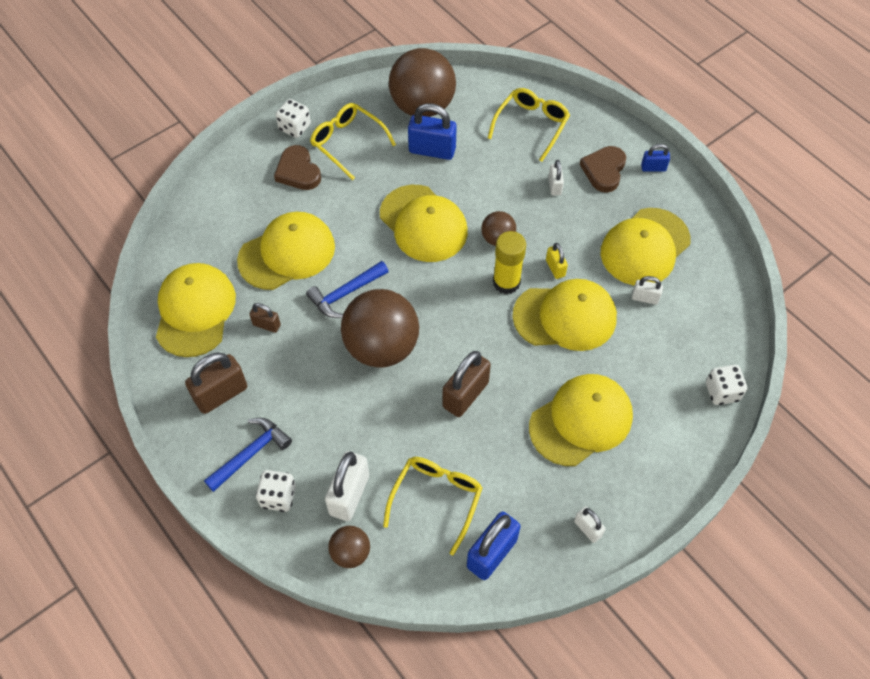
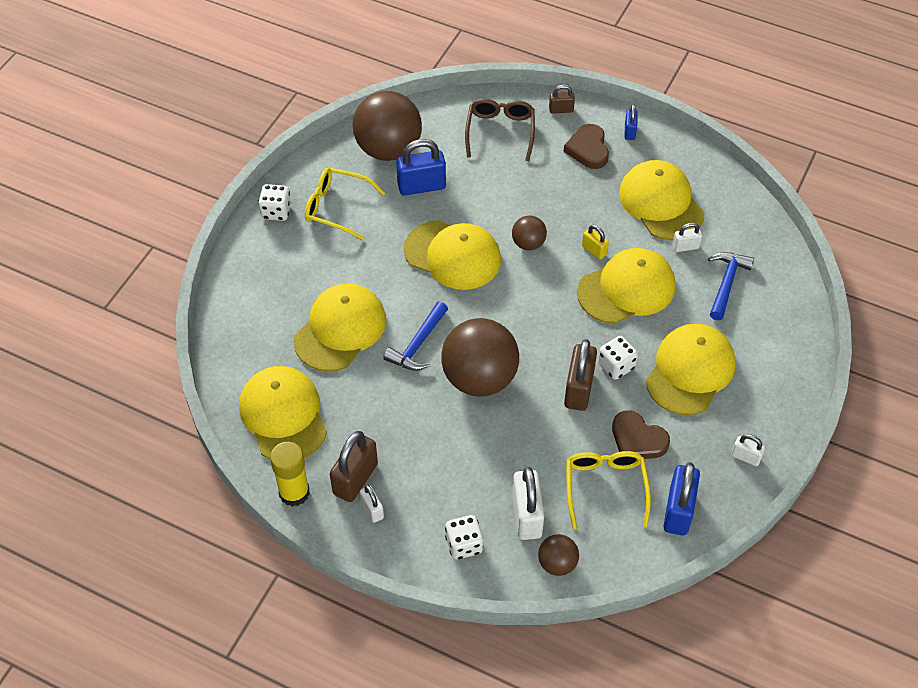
camera: 25 degrees left, 5 degrees down
blue hammer [204,418,292,492] -> blue hammer moved to [708,252,754,320]
brown padlock [249,303,281,333] -> brown padlock moved to [549,85,575,114]
brown heart [274,145,321,190] -> brown heart moved to [612,410,670,459]
yellow glasses [488,88,570,162] -> brown glasses [465,99,535,161]
yellow glue stick [493,231,526,294] -> yellow glue stick moved to [270,442,310,507]
white padlock [548,160,564,196] -> white padlock moved to [360,485,384,523]
yellow cap [601,208,690,286] -> yellow cap turned 135 degrees clockwise [619,160,705,240]
blue padlock [641,144,670,172] -> blue padlock turned 60 degrees counterclockwise [624,104,638,140]
white dice [706,365,747,405] -> white dice moved to [598,336,638,380]

